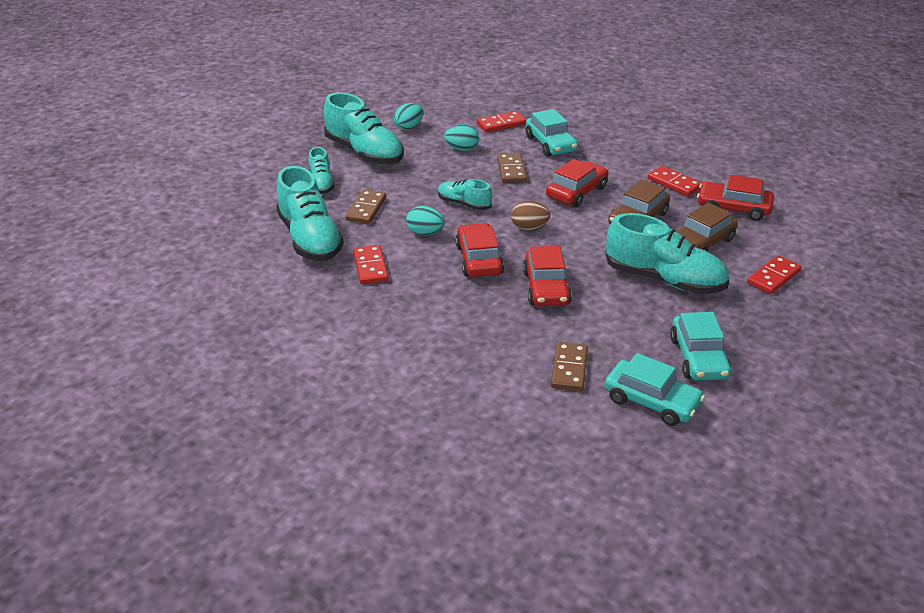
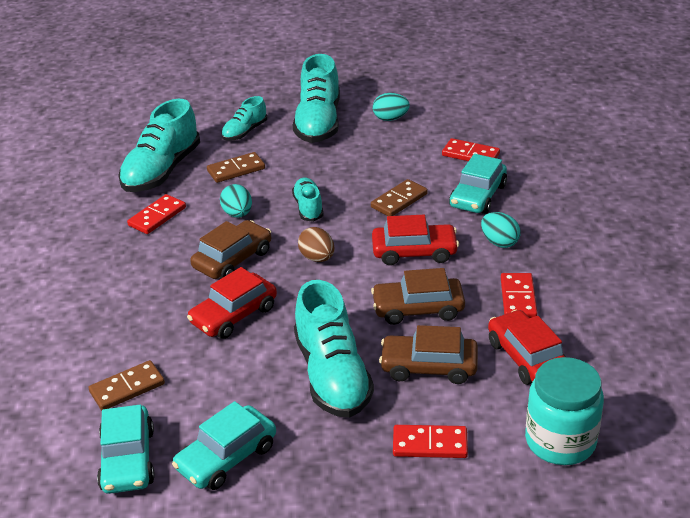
camera: 50 degrees right, 0 degrees up
turquoise egg [444,124,479,151] -> turquoise egg moved to [481,212,521,248]
red car [455,223,504,277] -> brown car [190,220,271,279]
none -> turquoise jar [525,357,604,465]

